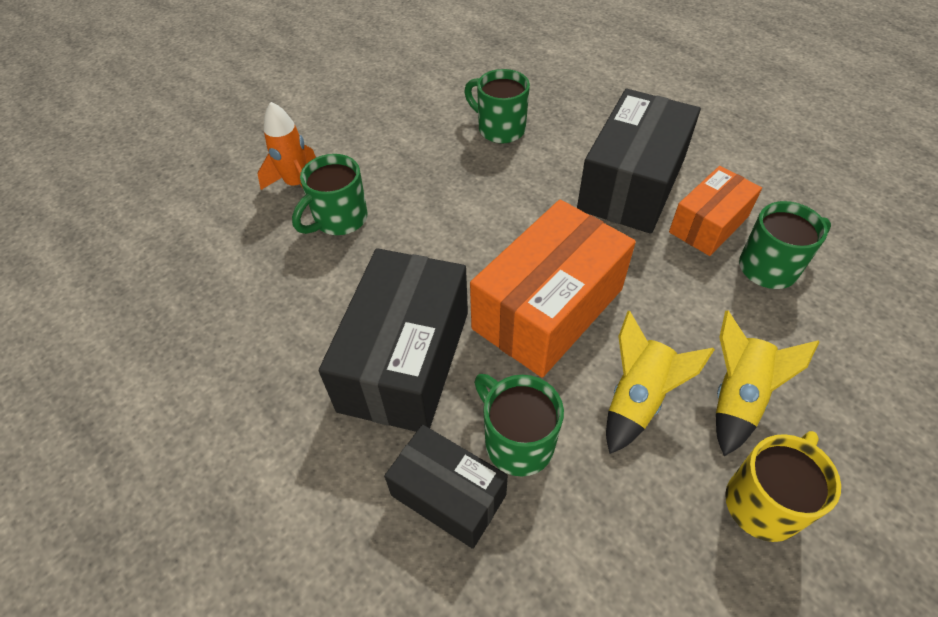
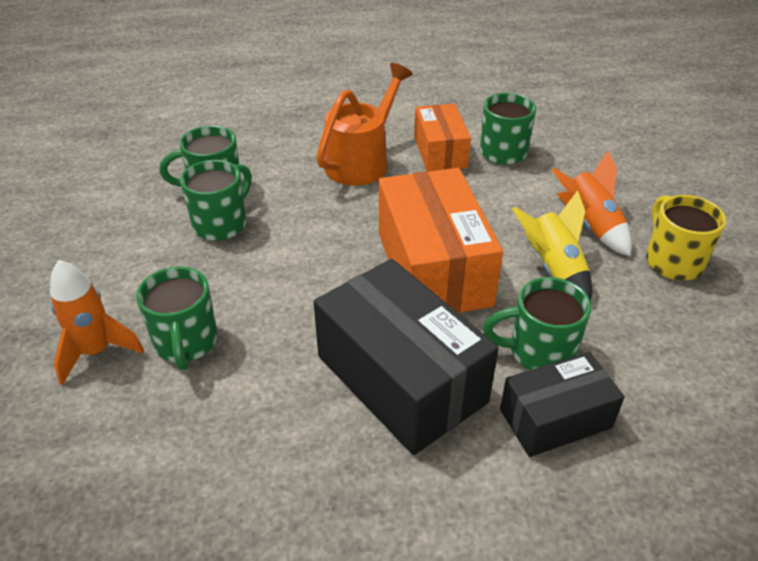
camera: 55 degrees left, 10 degrees down
black box [577,89,701,234] -> orange watering can [316,63,413,186]
yellow rocket [716,311,819,456] -> orange rocket [552,150,632,257]
none -> green mug [180,160,252,241]

